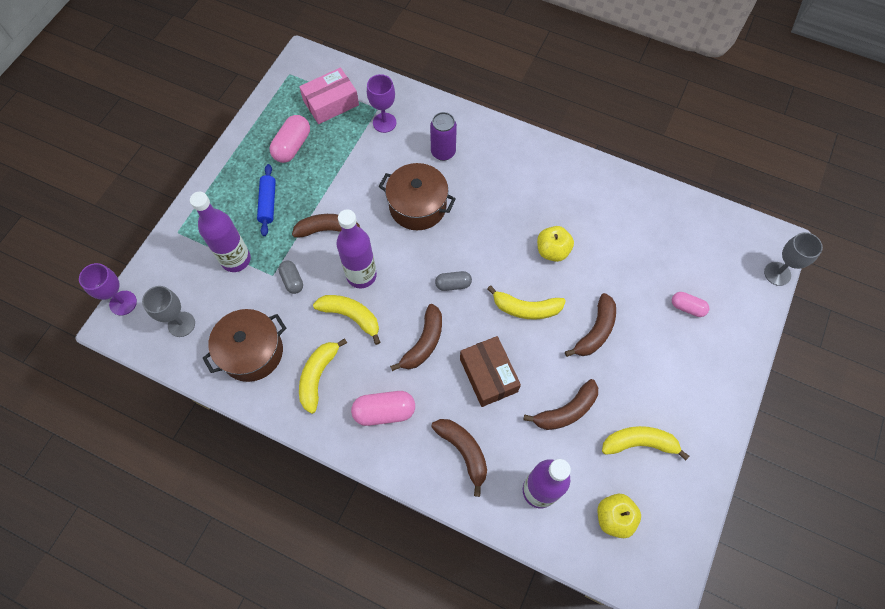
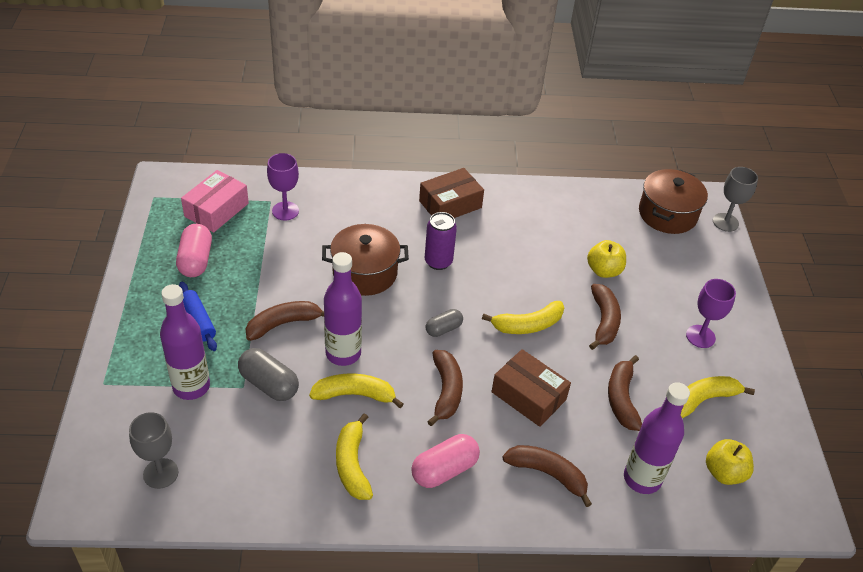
camera: 30 degrees left, 20 degrees down
purple goblet [79,263,137,315] -> purple goblet moved to [686,279,736,348]
brown pot [203,309,286,382] -> brown pot moved to [639,169,708,234]
grey capsule [278,260,303,294] -> grey capsule [238,348,299,401], size x1.60
purple can [430,112,457,161] -> purple can moved to [425,212,457,270]
brown banana [523,379,598,430] -> brown banana turned 150 degrees clockwise [608,355,642,431]
yellow apple [537,226,574,262] -> yellow apple moved to [587,240,626,278]
pink capsule [672,292,709,317] -> none
none -> brown box [419,168,484,218]

